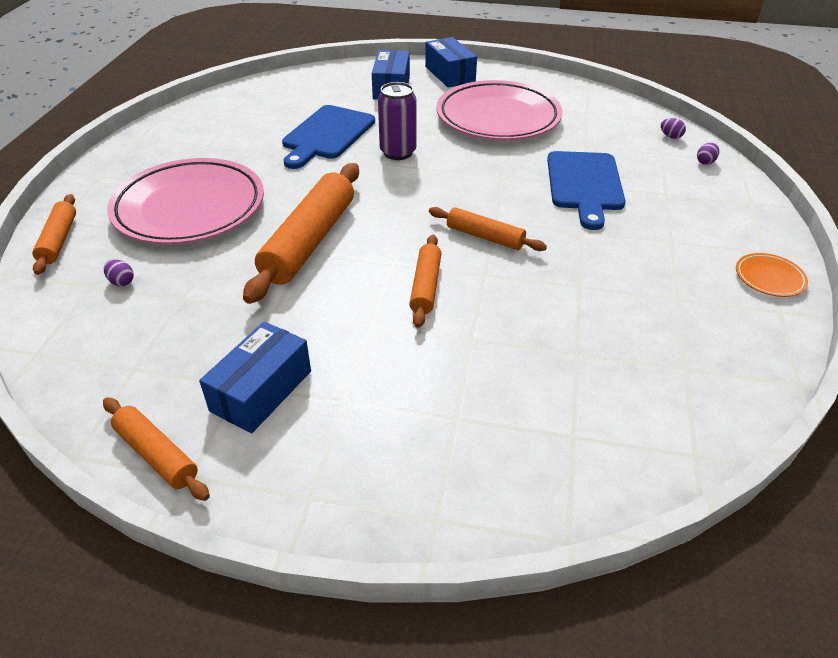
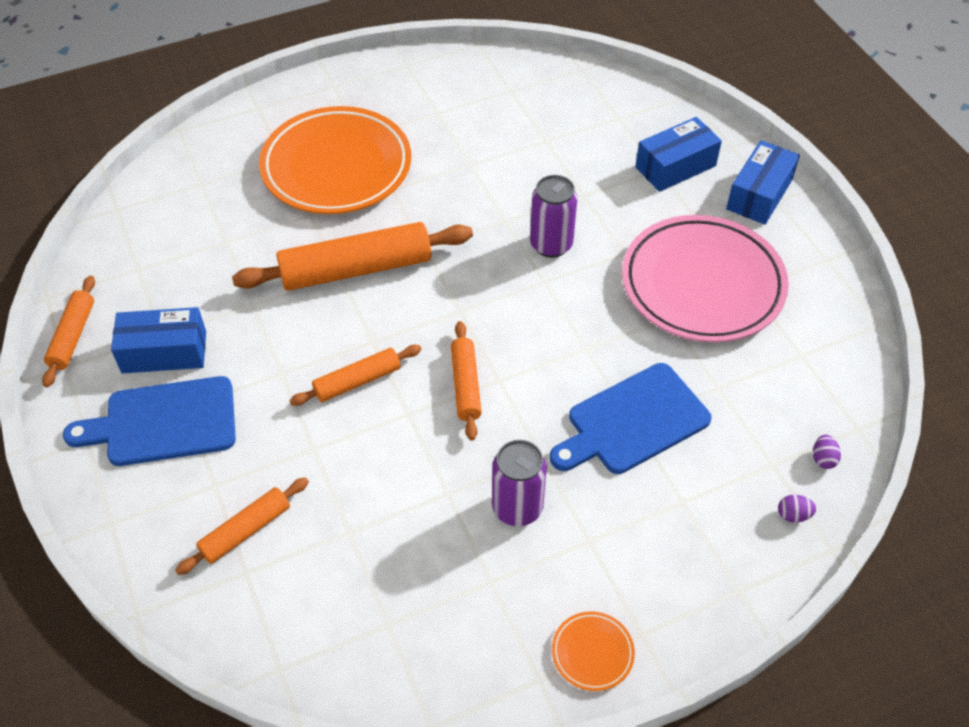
camera: 55 degrees right, 10 degrees up
orange rolling pin [32,194,76,275] -> orange rolling pin moved to [175,477,309,575]
purple egg [104,259,134,286] -> none
pink plate [107,158,264,245] -> orange plate [259,106,411,214]
blue cutting board [282,105,375,169] -> blue cutting board moved to [63,376,236,466]
none -> purple can [492,440,547,526]

